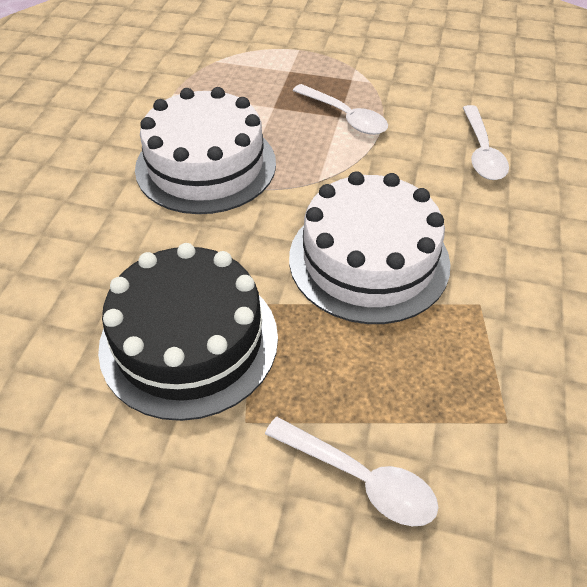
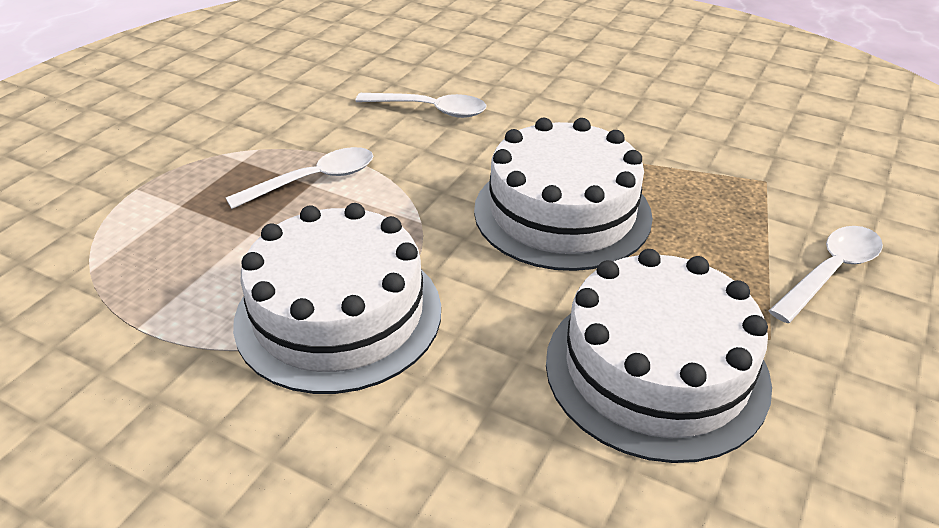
camera: 75 degrees left, 10 degrees down
black cake [98,243,278,421] -> white cake [546,249,772,463]

